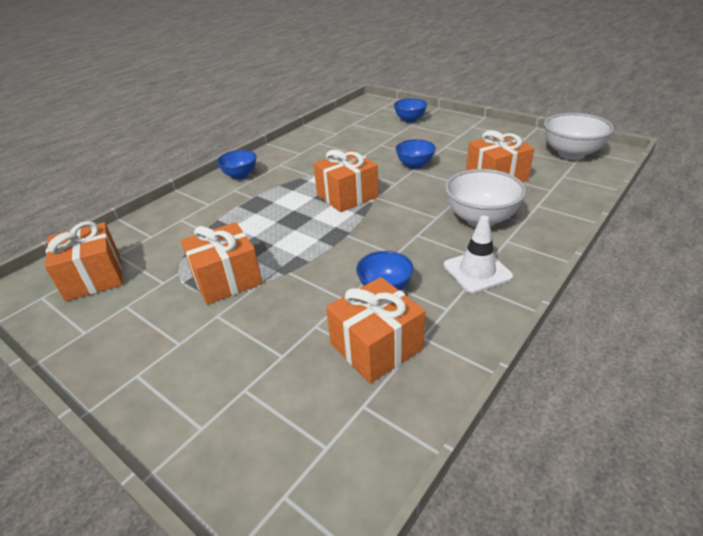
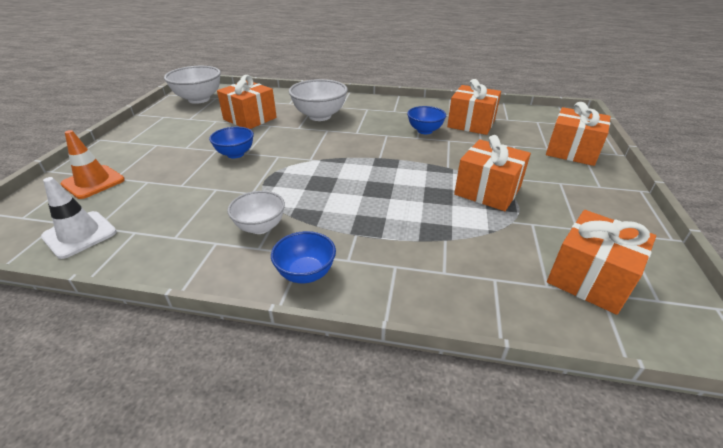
camera: 120 degrees left, 0 degrees up
orange gift [314,150,379,212] -> orange gift moved to [546,102,611,166]
blue bowl [394,98,427,123] -> orange traffic cone [60,130,125,199]
white traffic cone [444,215,513,293] -> white traffic cone moved to [41,177,117,259]
none -> white bowl [227,191,285,234]

